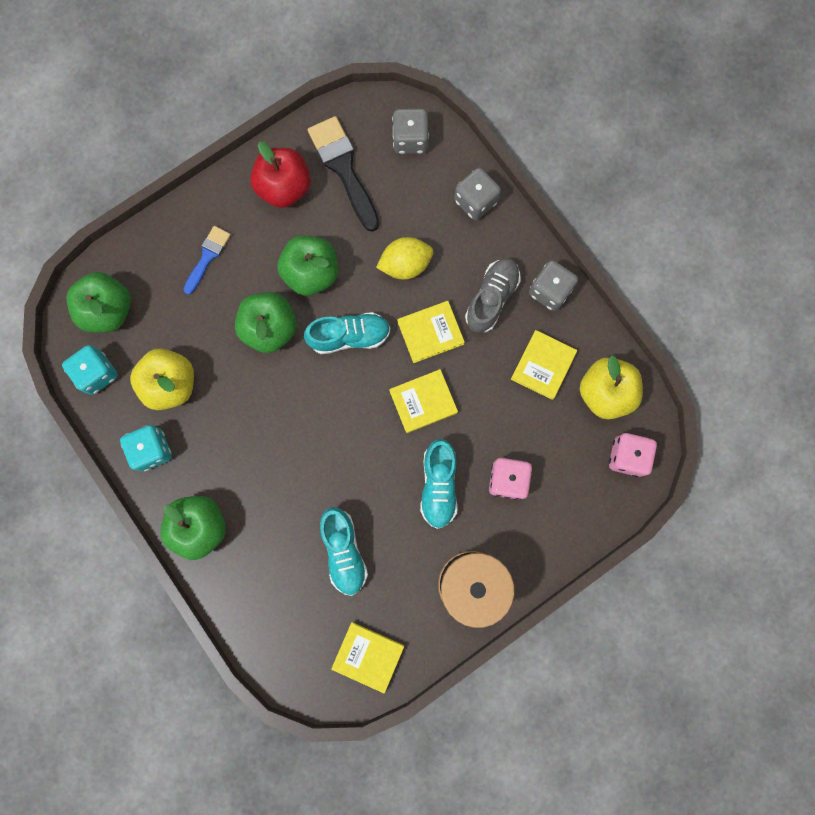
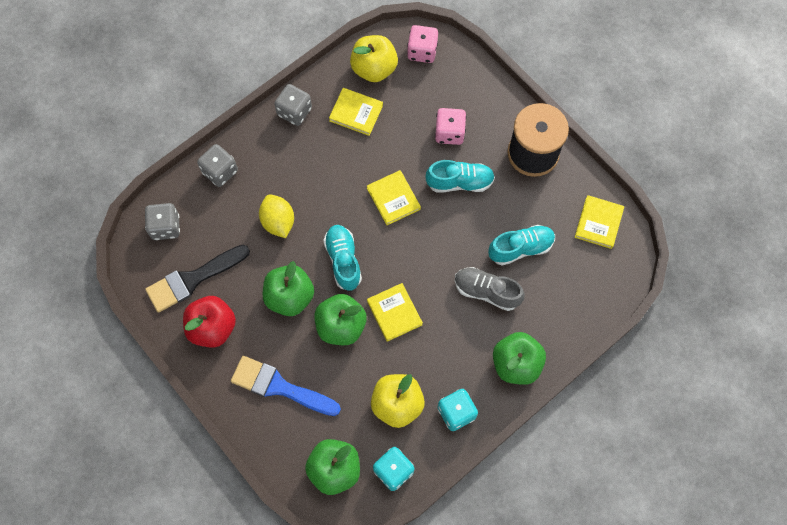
camera: 95 degrees left, 10 degrees down
blue brush [183,226,231,295] -> blue brush [231,356,341,416], size x1.70
yellow book [397,301,465,363] -> yellow book moved to [367,283,423,342]
grey shoe [465,258,520,333] -> grey shoe moved to [455,267,525,311]

